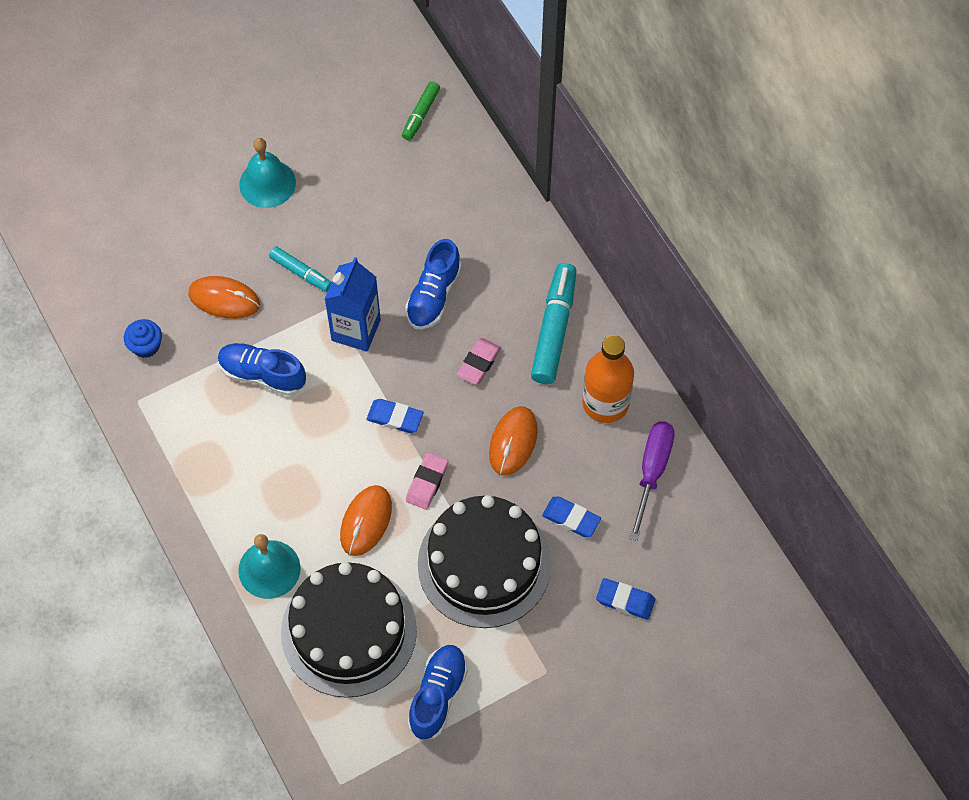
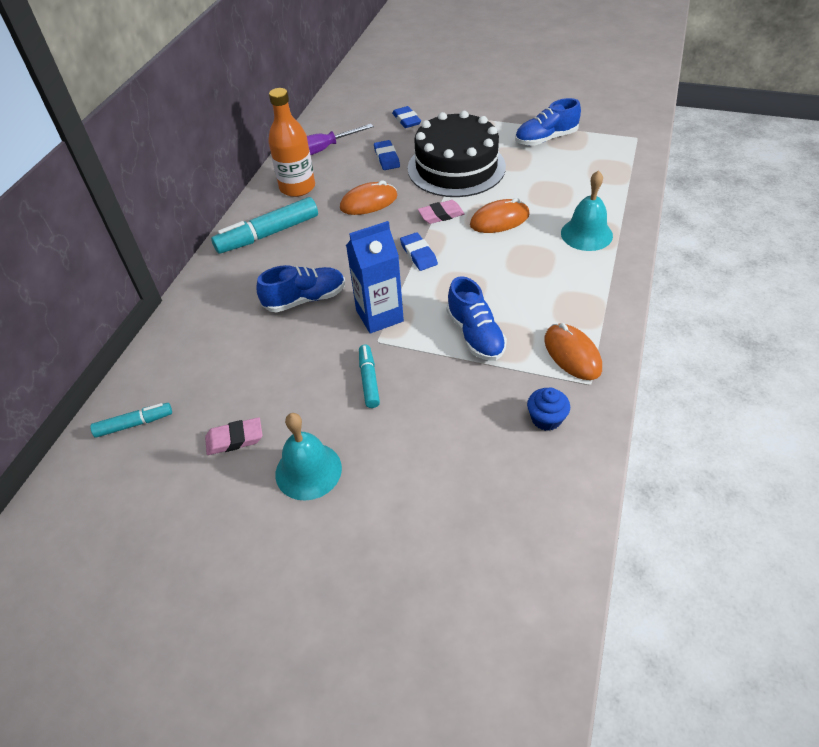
camera: 130 degrees left, 15 degrees down
orange mouse [188,276,260,319] -> orange mouse moved to [544,323,602,380]
black cake [281,562,417,698] -> none
green marker [402,81,440,140] -> turquoise marker [90,403,172,438]
pink eraser [457,338,501,385] -> pink eraser moved to [205,417,262,455]

